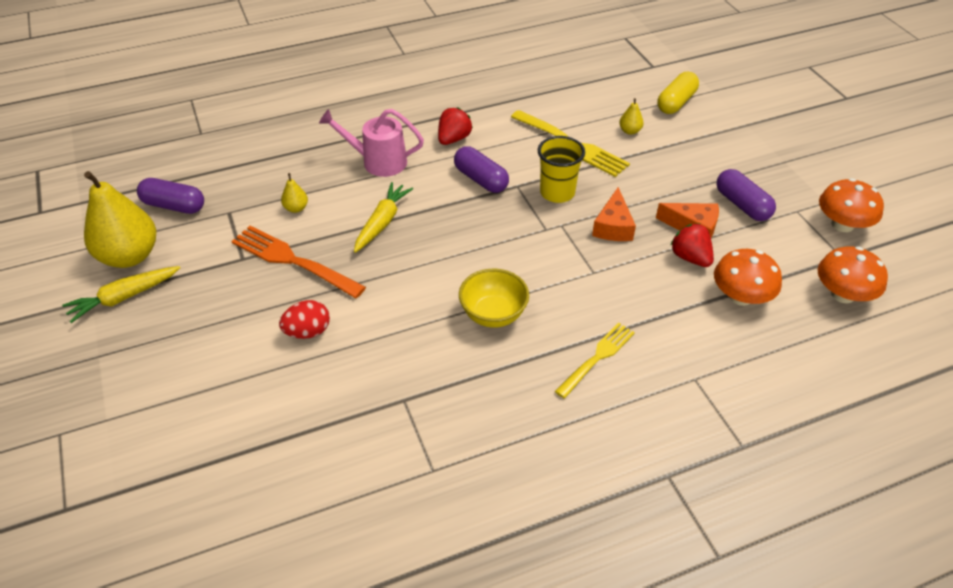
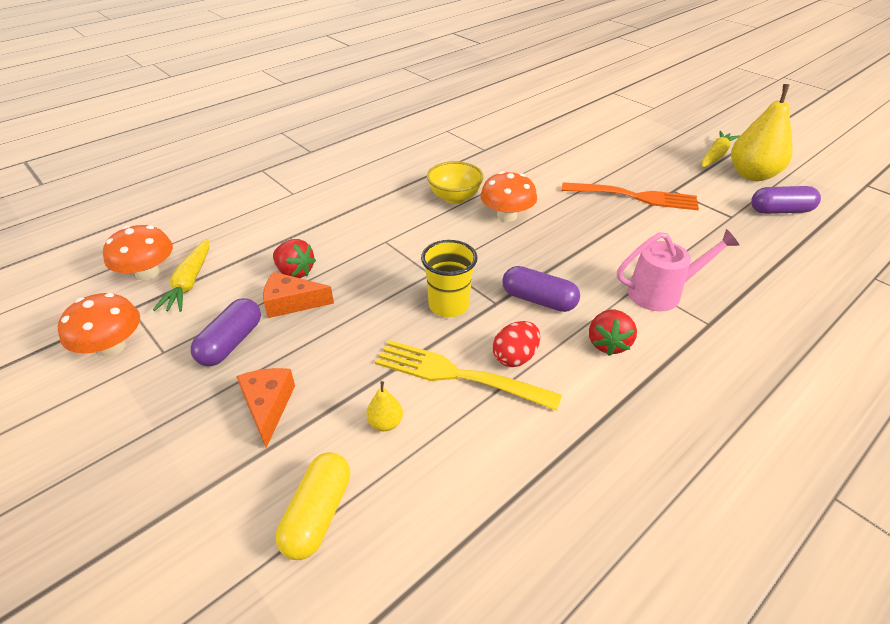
camera: 160 degrees right, 5 degrees down
red egg [279,300,330,339] -> red egg moved to [493,321,540,367]
yellow pear [281,173,308,213] -> none
yellow carrot [354,182,413,253] -> yellow carrot moved to [153,239,209,312]
yellow fork [555,323,635,398] -> none
orange cheese [592,187,636,241] -> orange cheese moved to [236,368,295,448]
orange mushroom [714,249,782,306] -> orange mushroom moved to [480,171,537,222]
purple capsule [716,169,776,221] -> purple capsule turned 75 degrees clockwise [190,298,261,366]

